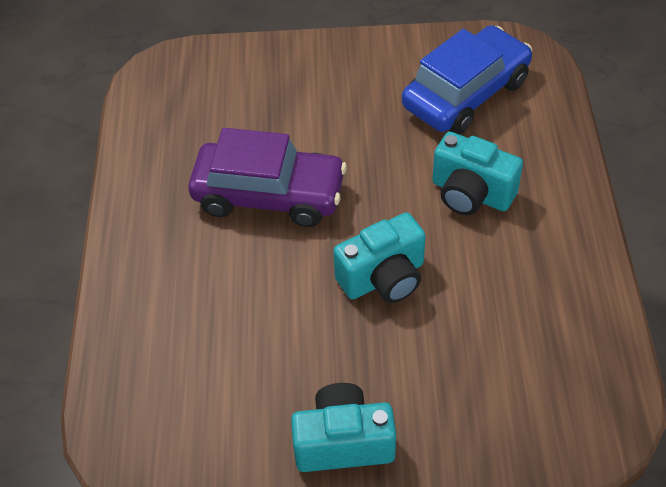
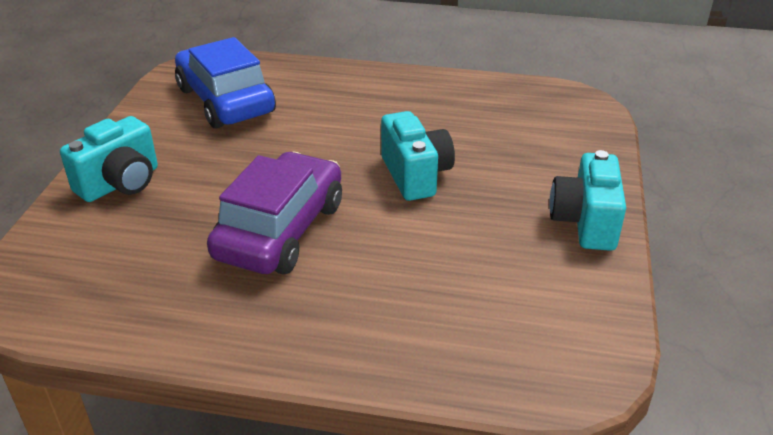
camera: 80 degrees left, 15 degrees down
turquoise camera [432,132,523,215] -> turquoise camera moved to [60,116,158,202]

